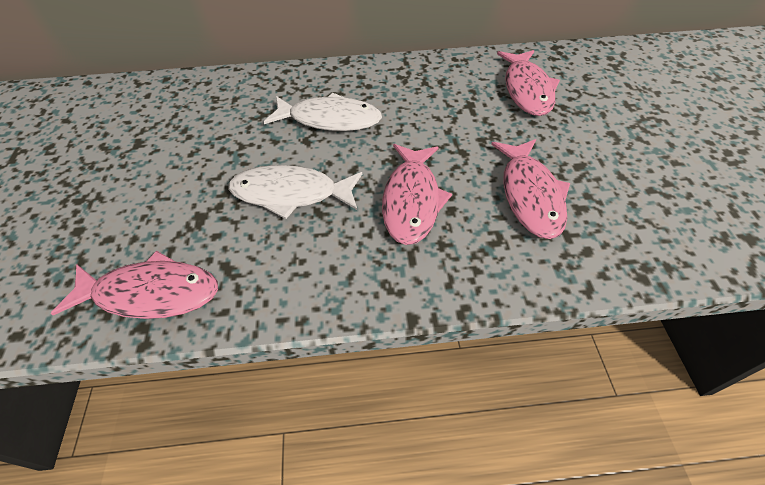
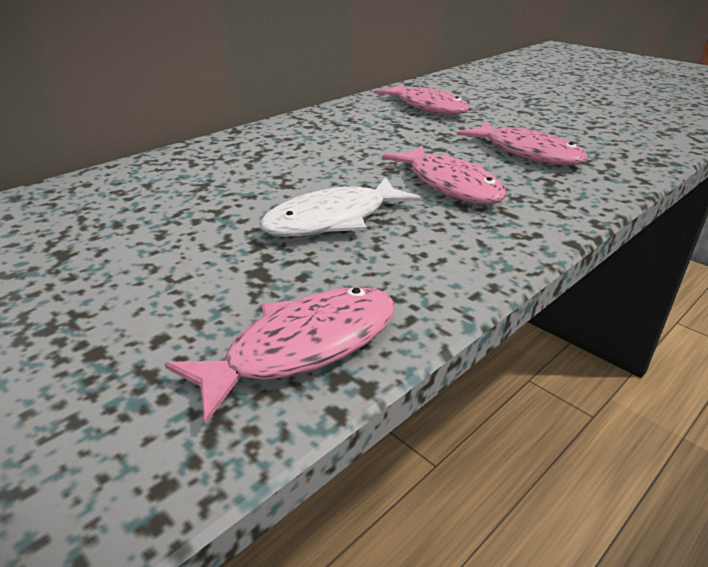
camera: 40 degrees left, 20 degrees down
white fish [264,93,382,131] -> none

